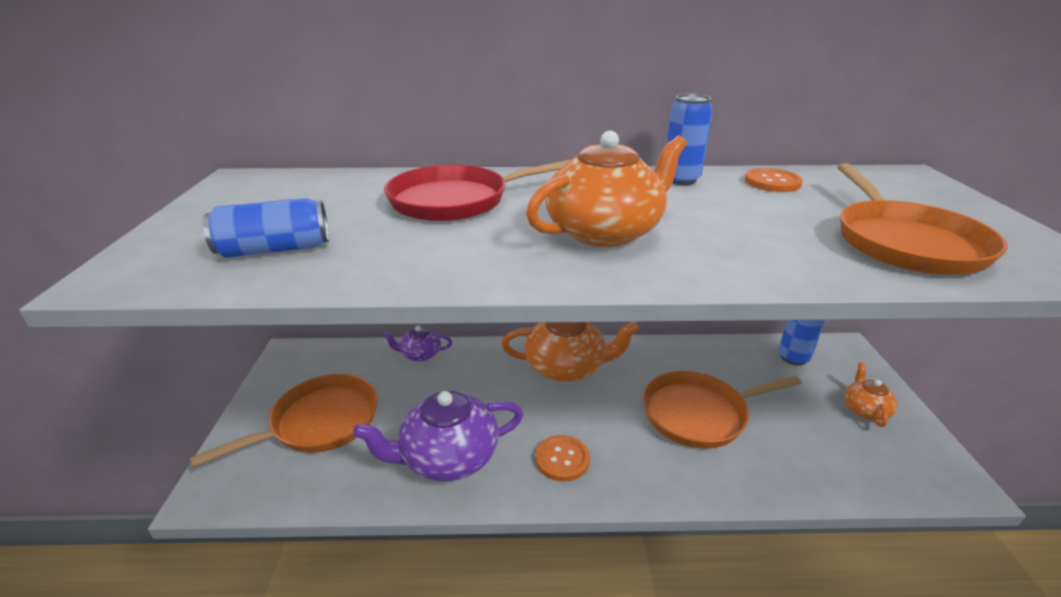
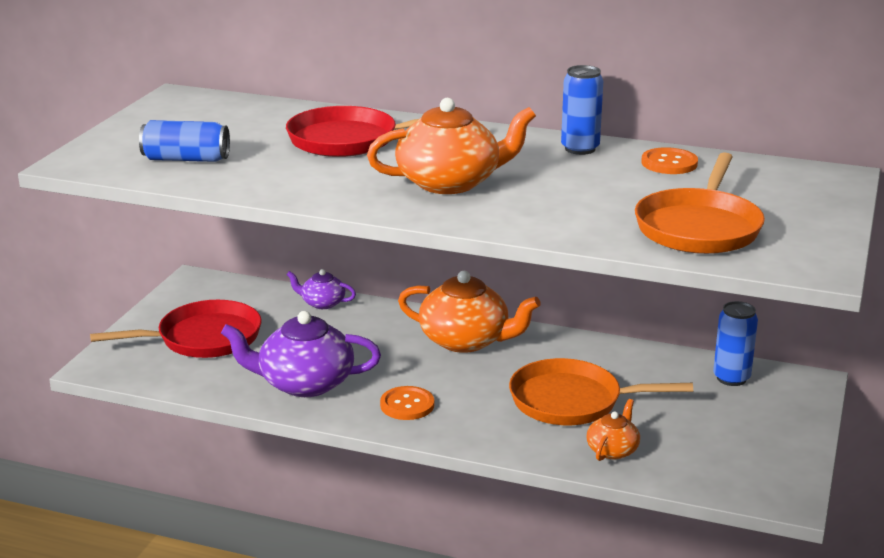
camera: 20 degrees right, 5 degrees down
orange pan [190,374,378,468] -> red pan [90,300,262,358]
orange teapot [844,362,897,427] -> orange teapot moved to [586,399,640,461]

